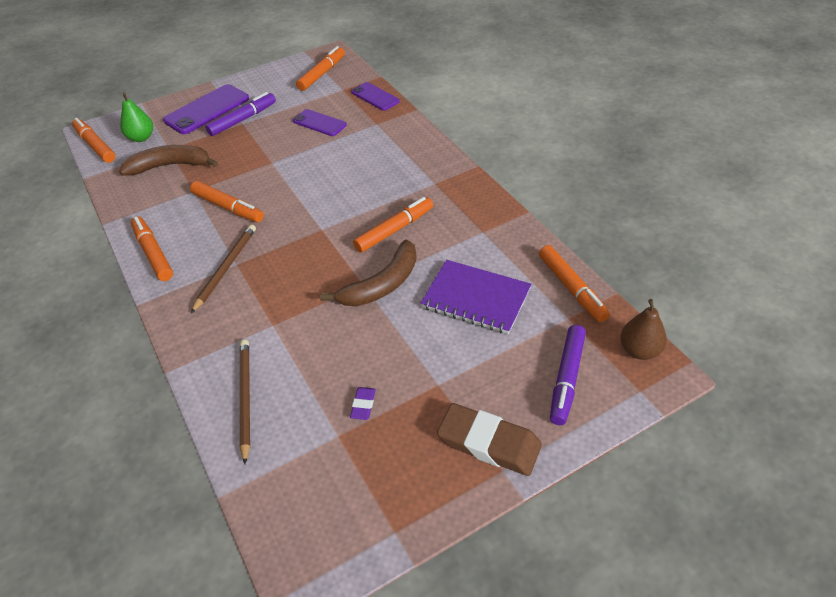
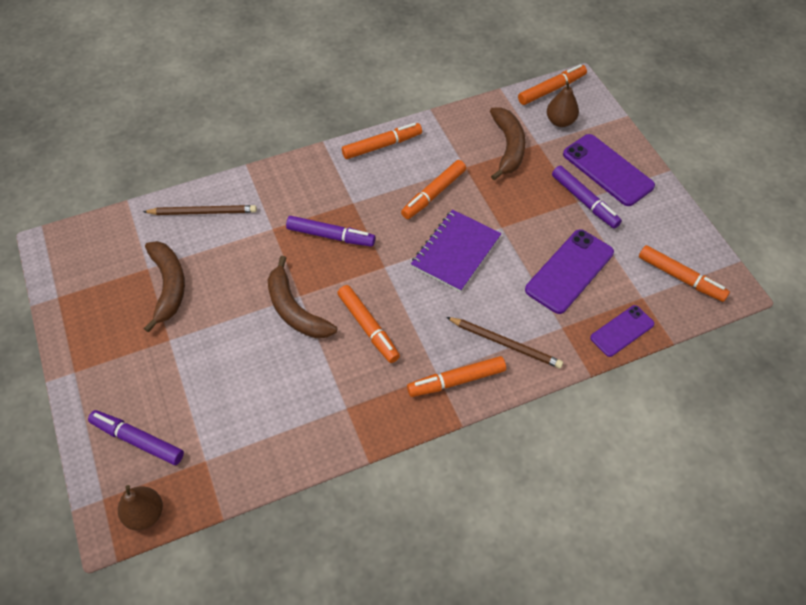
camera: 95 degrees right, 10 degrees up
green pear [120,92,153,142] -> brown pear [547,81,579,127]
brown pencil [191,225,256,313] -> brown pencil moved to [446,317,563,369]
purple phone [293,109,347,136] -> purple phone [525,229,614,314], size x1.62
purple eraser [350,387,376,420] -> brown banana [144,241,185,333]
purple notebook [420,260,532,334] -> purple notebook moved to [411,209,502,292]
brown eraser [437,403,542,476] -> none
orange marker [539,245,610,322] -> orange marker moved to [407,356,506,397]
none -> purple marker [286,216,376,247]

